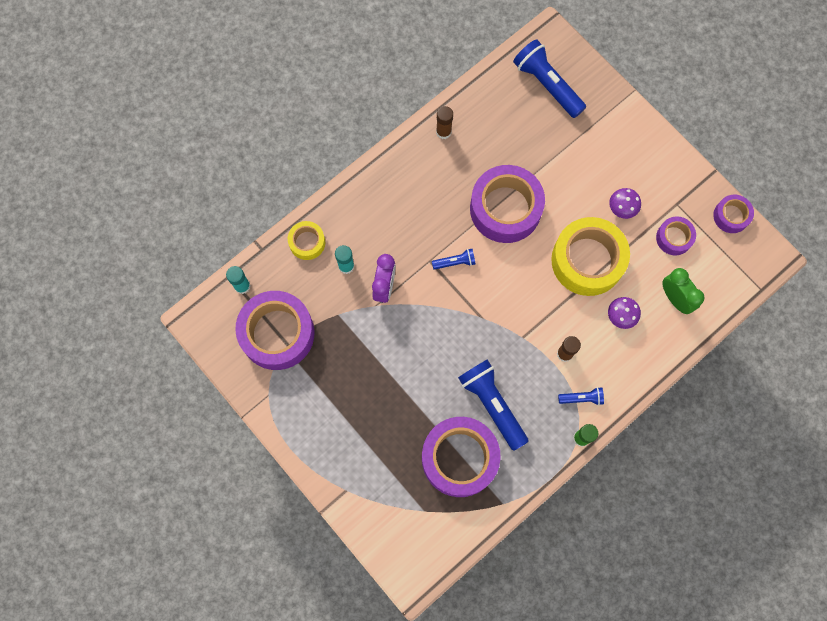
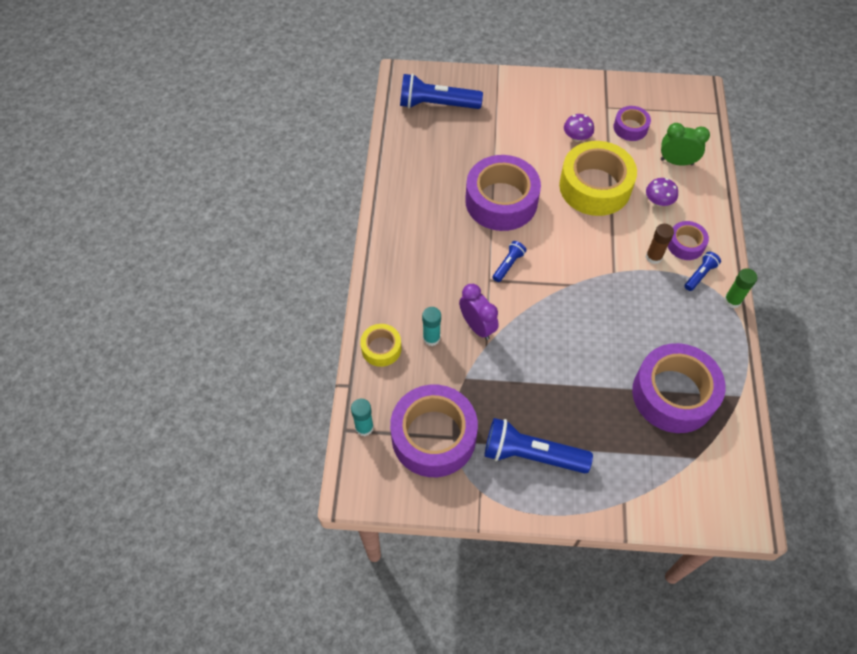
camera: 45 degrees left, 15 degrees down
brown glue stick [436,106,453,139] -> none
blue flashlight [458,359,529,451] -> blue flashlight moved to [484,418,593,474]
purple tape [713,194,754,233] -> purple tape moved to [668,221,709,260]

